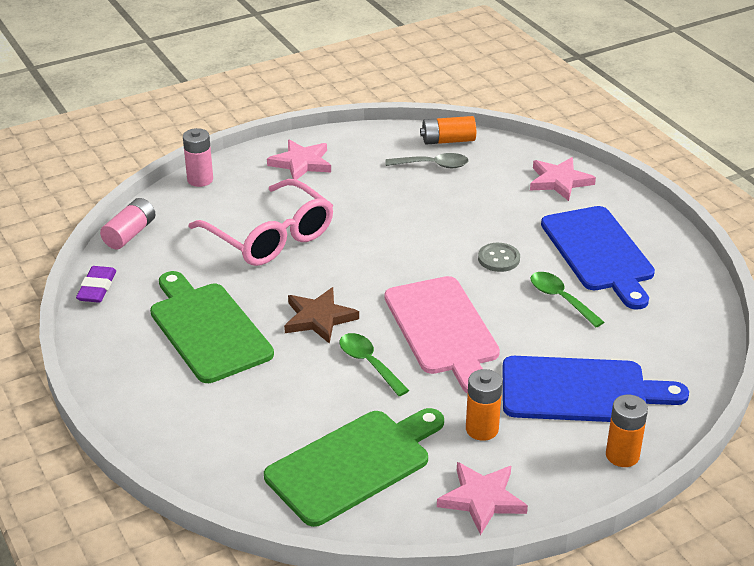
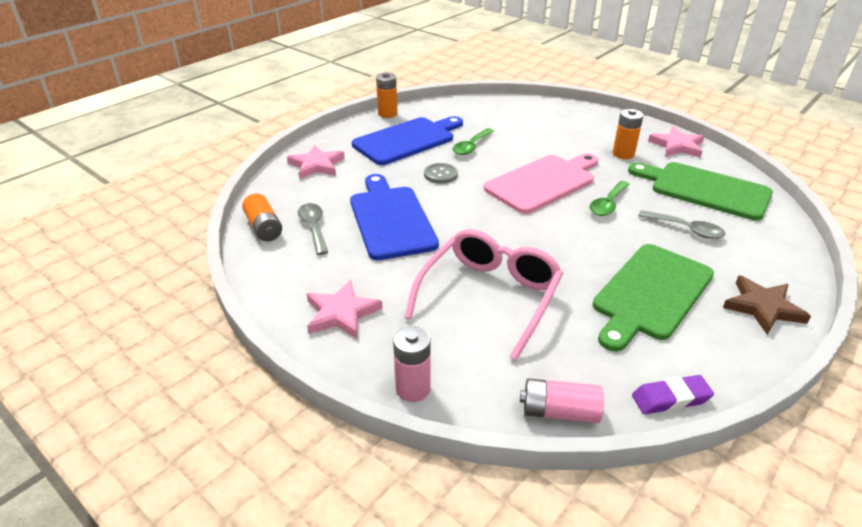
camera: 110 degrees left, 0 degrees up
brown star [284,287,359,344] -> brown star moved to [723,275,811,334]
blue cutting board [503,356,689,422] -> blue cutting board moved to [350,174,439,260]
orange battery [606,395,648,467] -> orange battery moved to [376,72,398,118]
none -> grey spoon [638,210,726,239]

